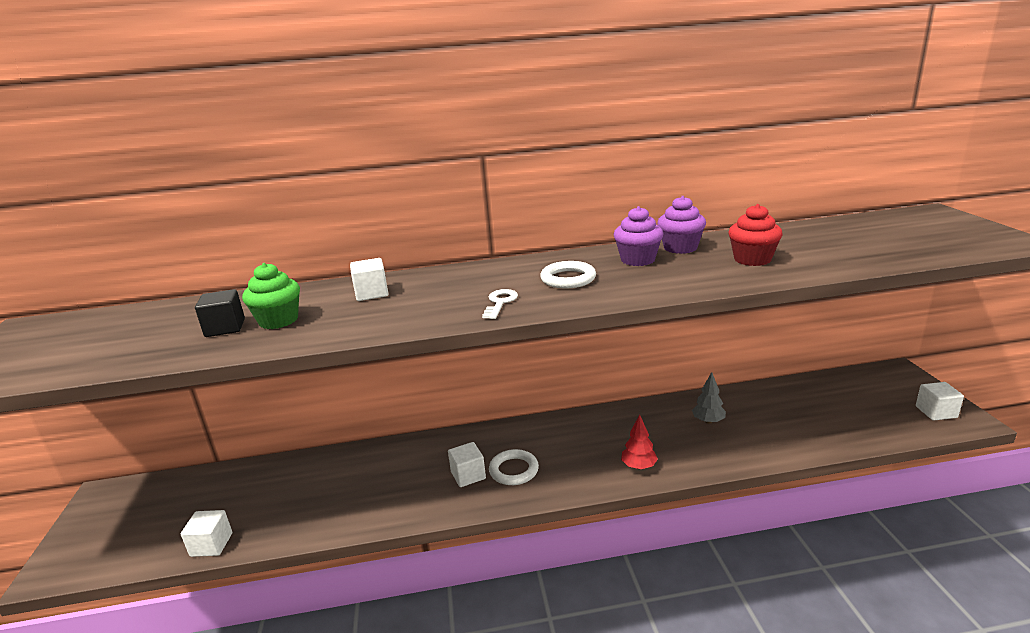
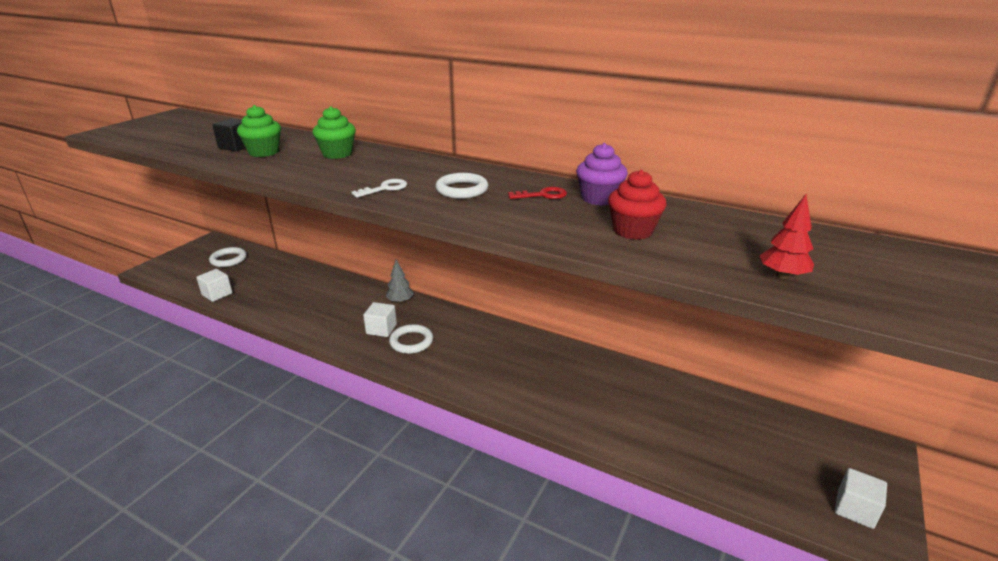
camera: 35 degrees right, 5 degrees up
white cube [350,258,388,301] -> green cupcake [313,106,356,159]
purple cupcake [614,206,663,266] -> red key [508,187,567,199]
red tree [621,414,658,469] -> red tree moved to [760,194,814,279]
grey tree [692,372,726,424] -> grey tree moved to [386,259,414,304]
none -> white ring [209,247,247,267]

